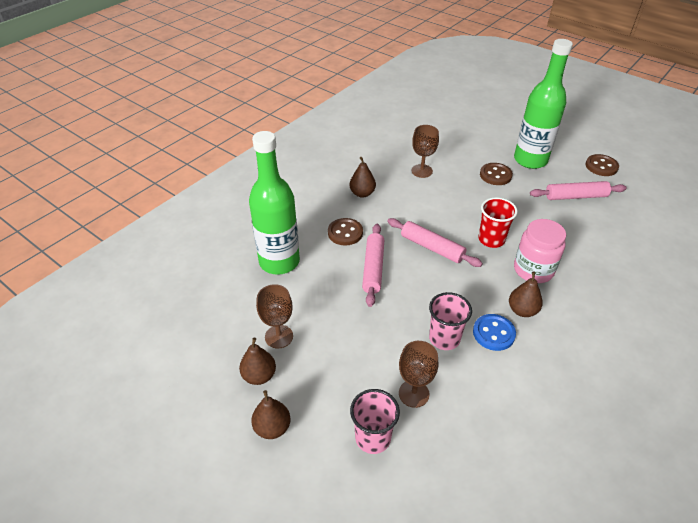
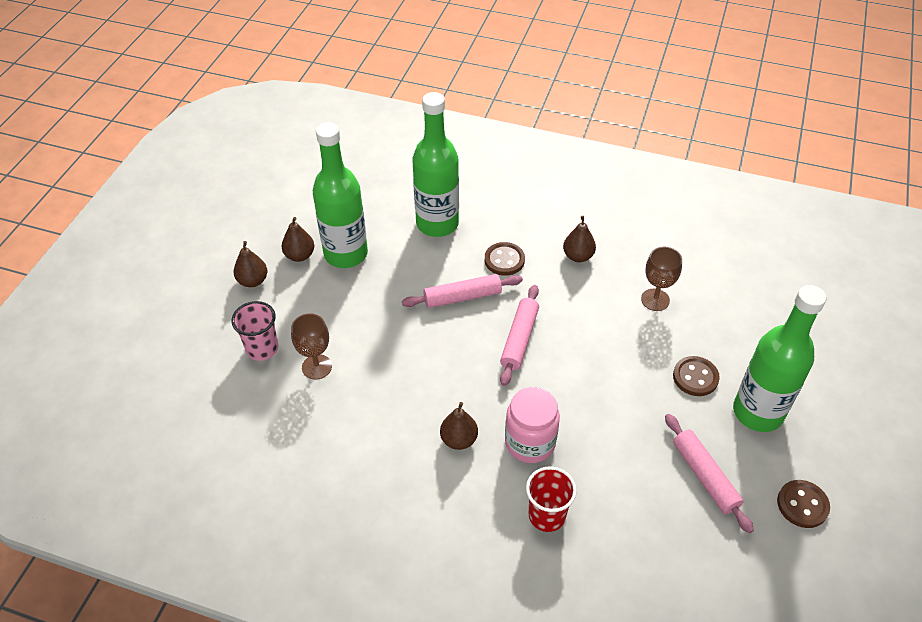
camera: 70 degrees right, 5 degrees up
brown goblet [256,284,293,348] -> green bottle [313,122,368,268]
pink cup [429,292,472,350] -> none
blue button [473,314,516,351] -> none
red cup [478,197,518,248] -> red cup moved to [526,466,577,532]

